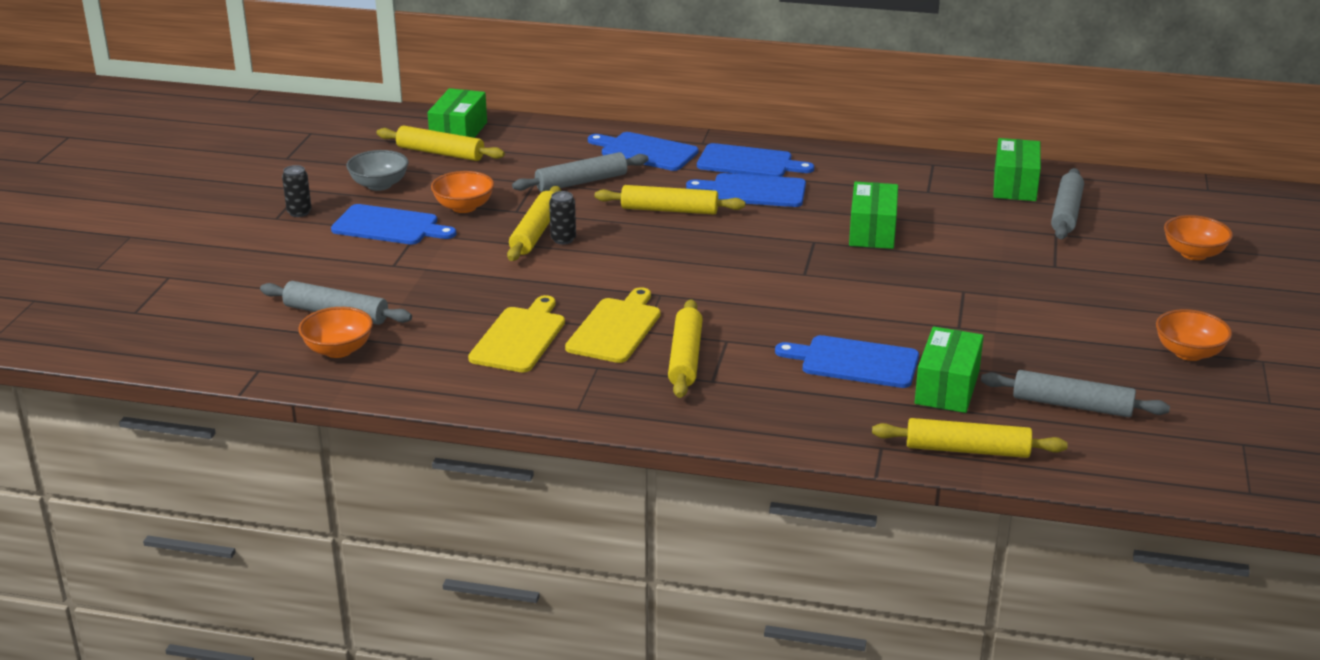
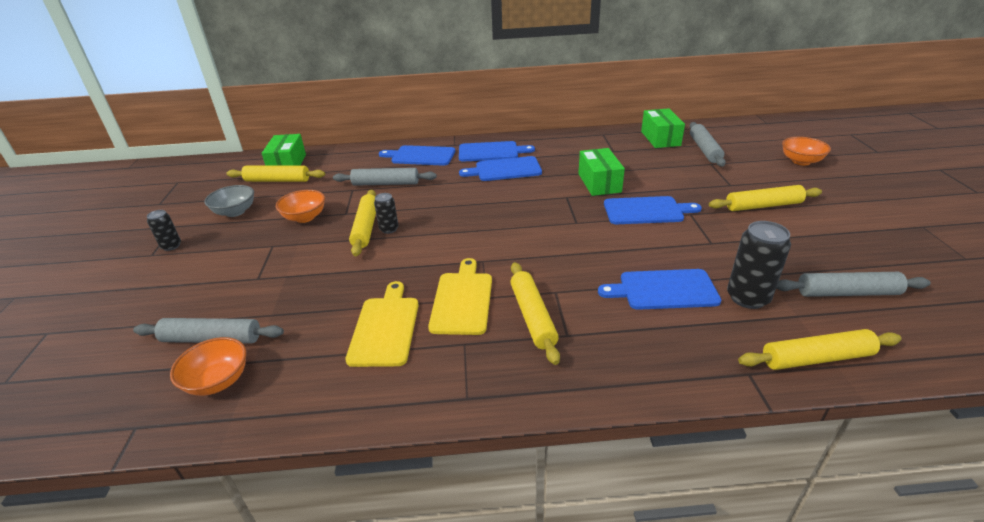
camera: 15 degrees left, 5 degrees up
blue cutting board [331,204,456,245] -> blue cutting board moved to [604,196,702,224]
grey rolling pin [512,152,649,192] -> grey rolling pin turned 45 degrees clockwise [333,168,437,186]
yellow rolling pin [595,185,745,214] -> yellow rolling pin moved to [709,185,822,211]
green box [915,326,984,413] -> black can [727,221,791,309]
orange bowl [1156,309,1232,361] -> none

